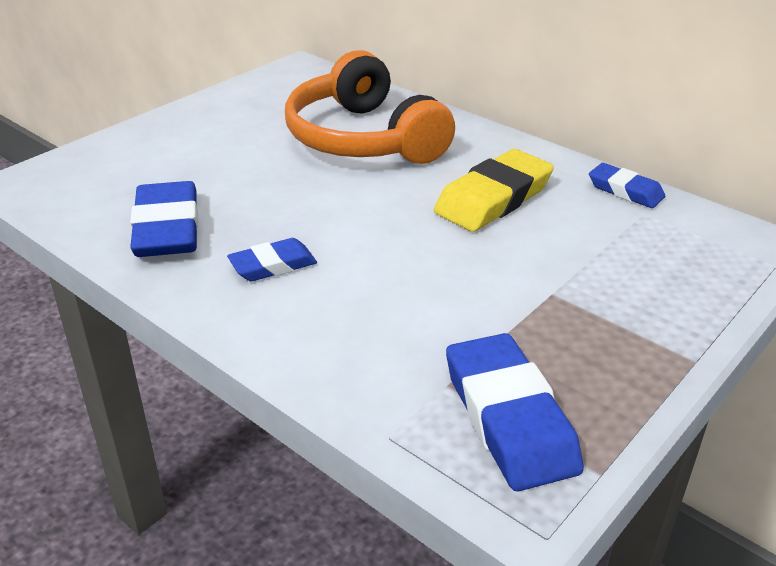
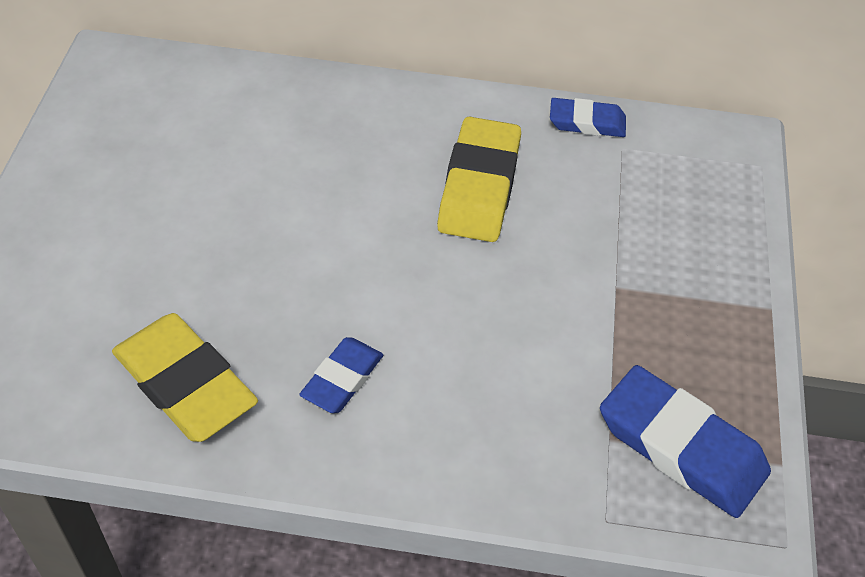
camera: 35 degrees left, 15 degrees up
blue eraser [130,181,198,257] -> yellow eraser [112,313,258,442]
orange headphones [285,50,455,164] -> none

